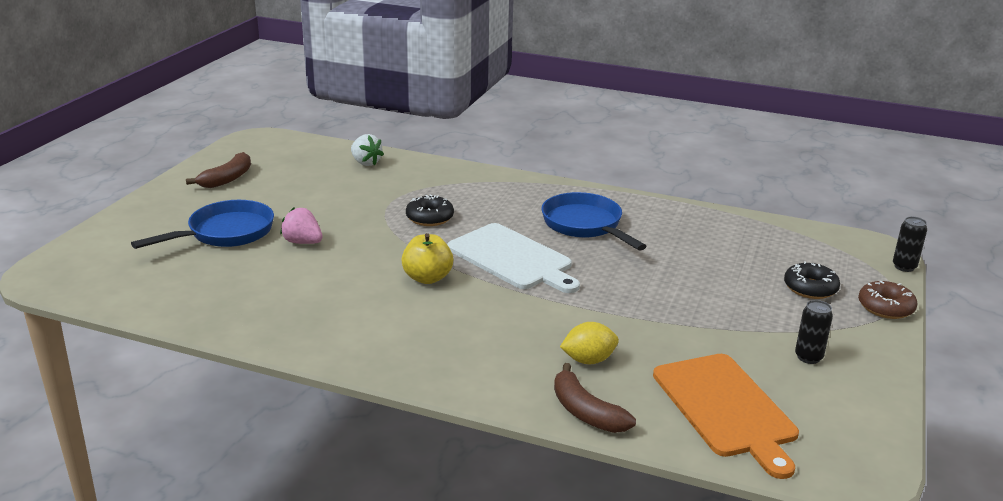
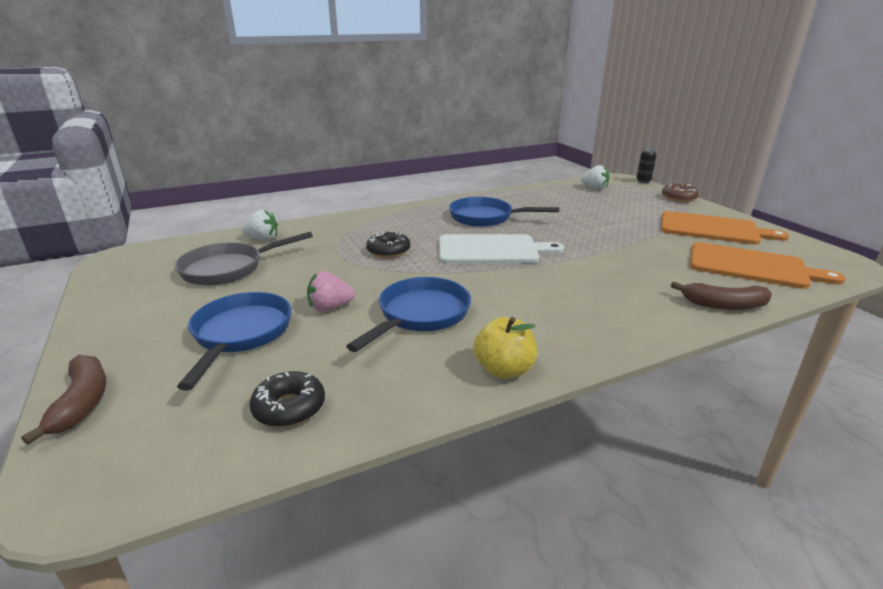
camera: 45 degrees left, 0 degrees up
brown banana [186,152,251,188] -> brown banana moved to [21,355,106,445]
yellow apple [402,233,454,284] -> yellow apple moved to [473,317,537,379]
yellow lemon [560,322,619,364] -> none
black donut [784,261,840,299] -> black donut moved to [250,371,325,427]
black can [795,300,833,364] -> orange cutting board [661,211,789,245]
none -> grey pan [175,232,313,286]
none -> blue pan [346,277,471,352]
none -> white strawberry [581,165,609,190]

